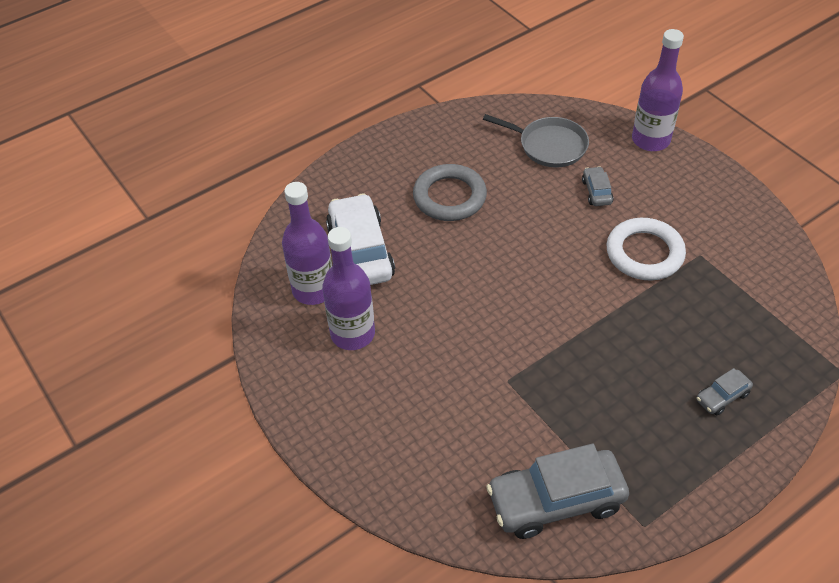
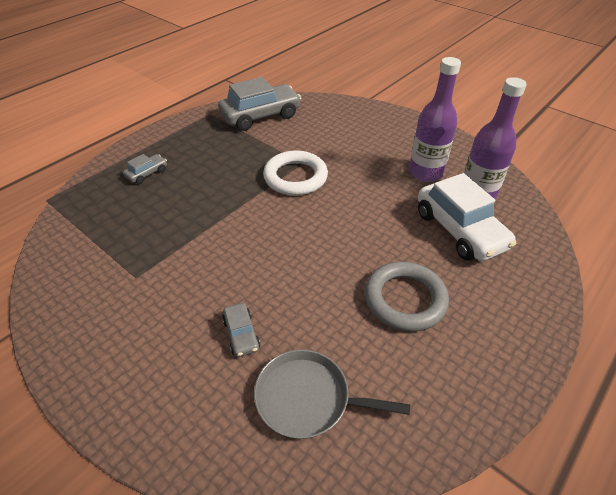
camera: 165 degrees right, 5 degrees down
white ring [607,218,686,281] -> white ring moved to [263,150,328,196]
purple bottle [632,29,684,151] -> none

